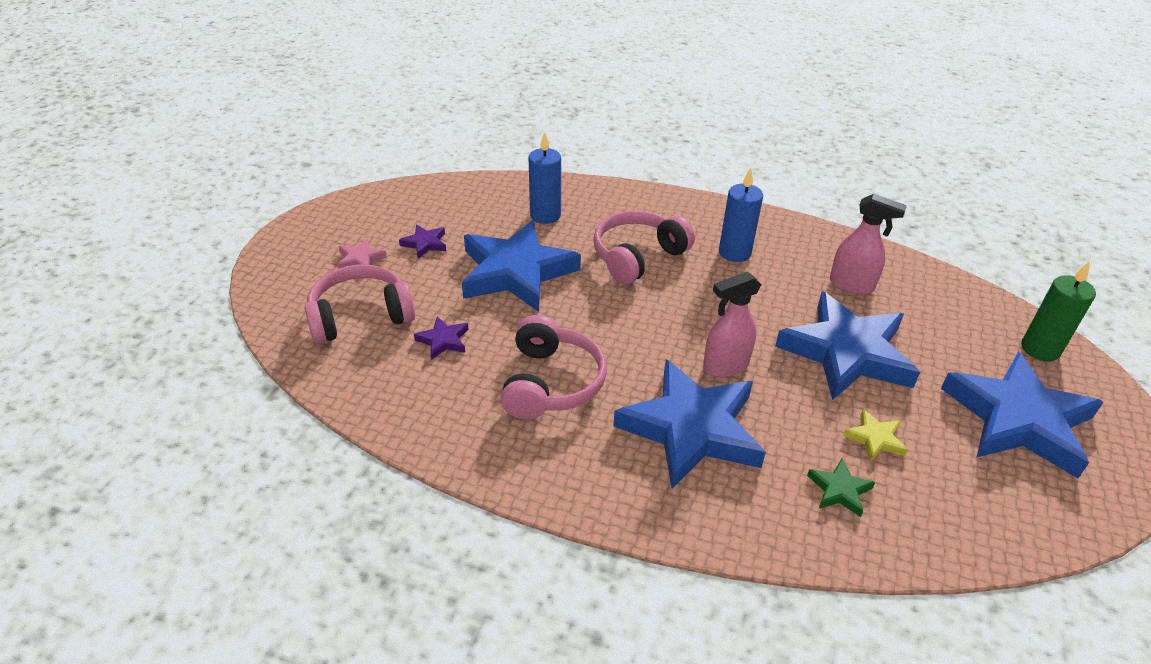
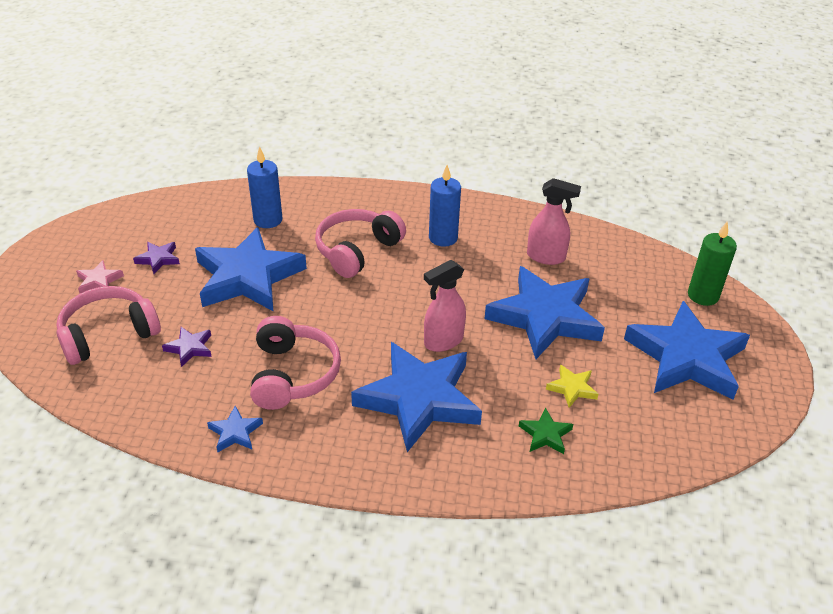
camera: 10 degrees left, 0 degrees up
none -> blue star [207,406,263,452]

